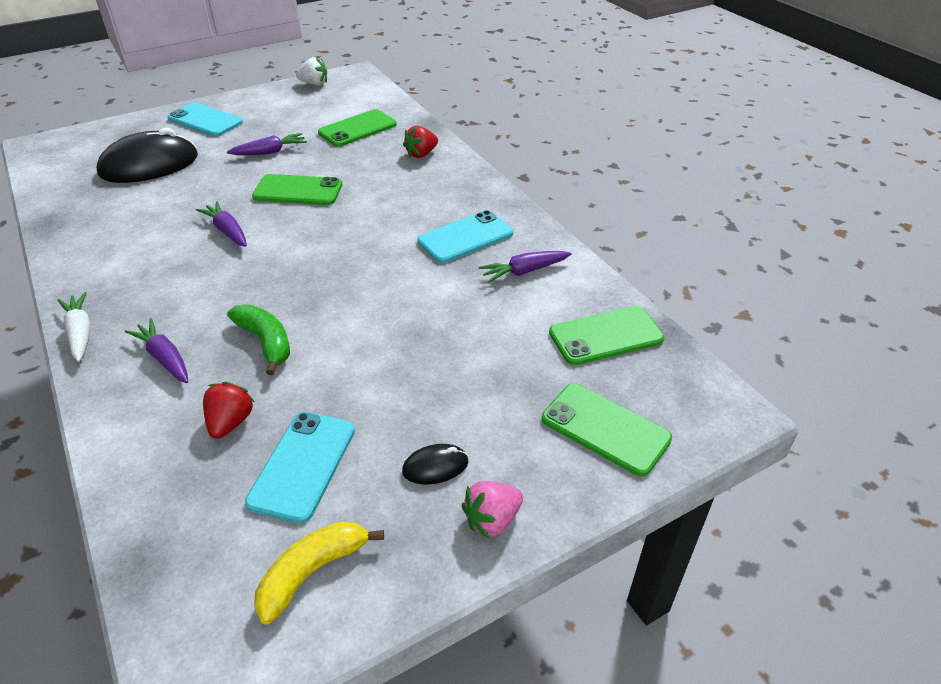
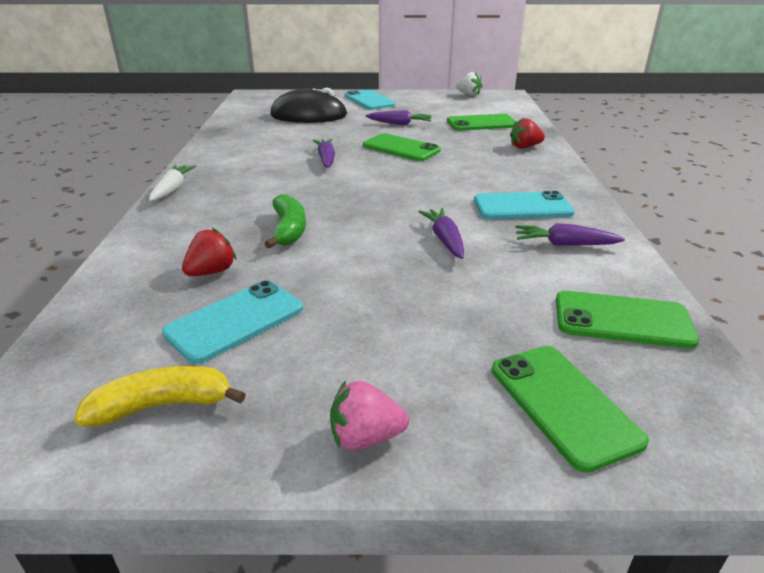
camera: 30 degrees right, 10 degrees down
purple carrot [125,318,188,383] -> purple carrot moved to [418,208,464,259]
black mouse [402,444,468,485] -> none

